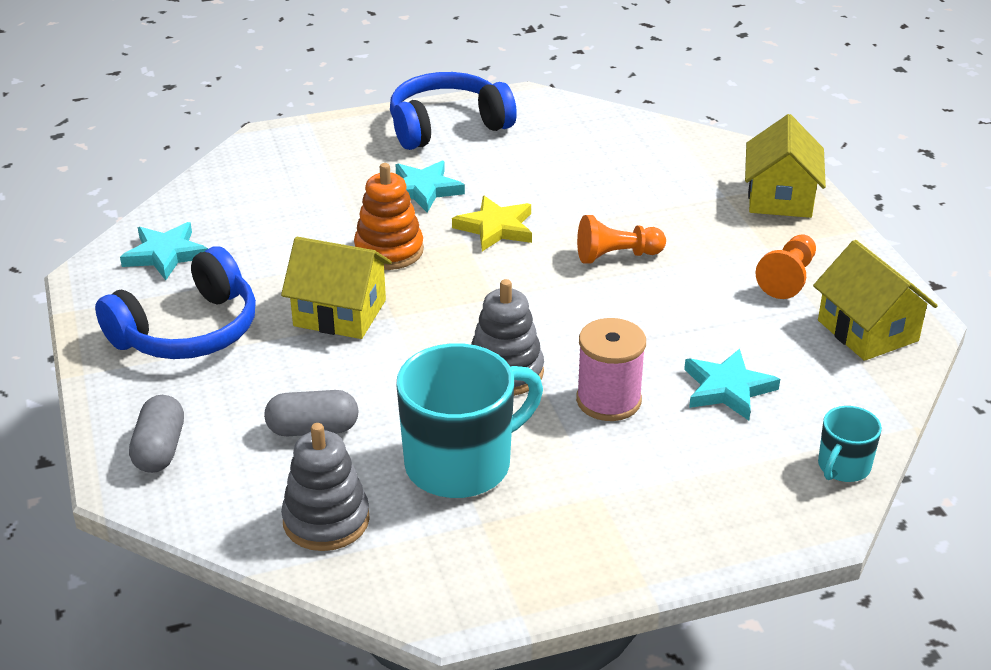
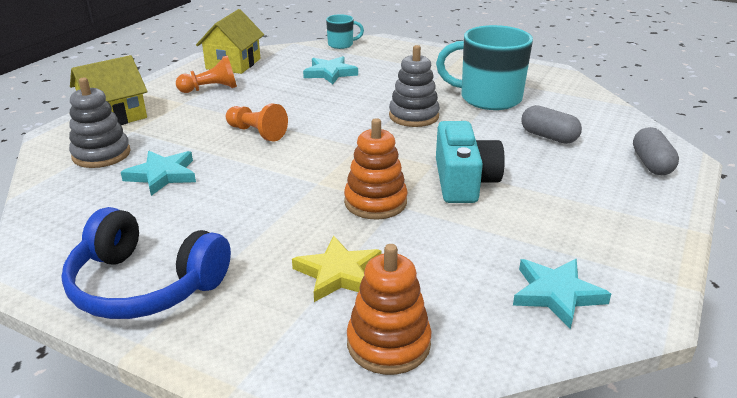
camera: 135 degrees left, 5 degrees down
blue headphones [95,246,256,359] -> none
grey capsule [129,395,184,473] -> grey capsule turned 45 degrees counterclockwise [633,127,679,175]
yellow house [281,237,392,339] -> turquoise camera [436,121,505,203]
grey stacking toy [281,423,370,551] -> grey stacking toy moved to [69,78,131,168]
turquoise star [395,161,465,213] -> turquoise star moved to [121,151,196,196]
yellow star [452,196,532,251] -> yellow star moved to [292,236,381,302]
pink spool [576,318,646,421] -> none
none -> orange stacking toy [347,244,432,375]

